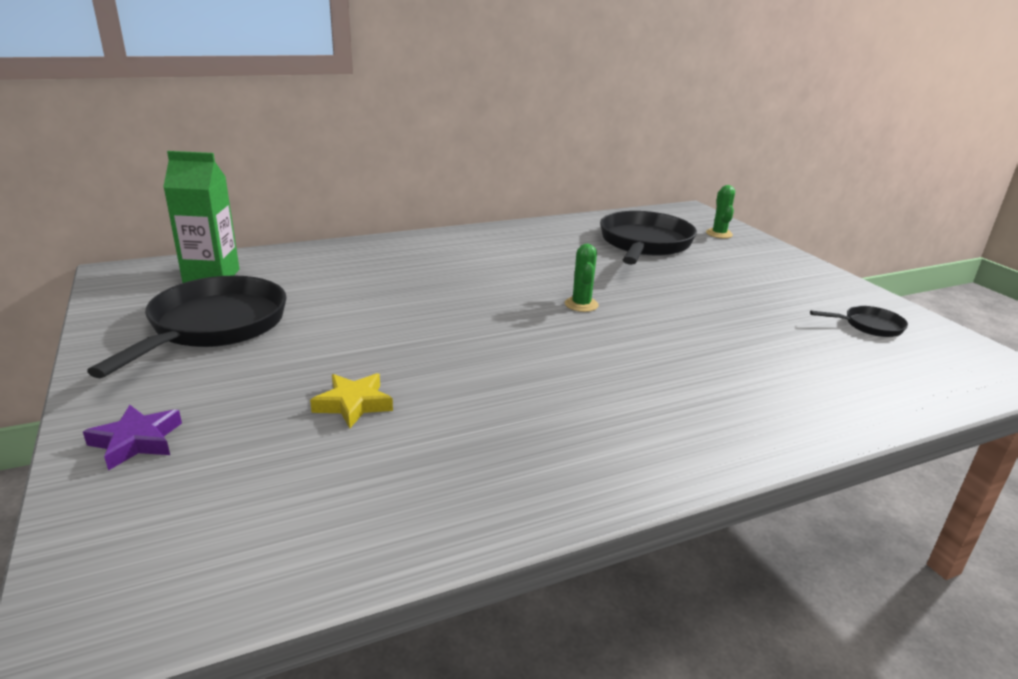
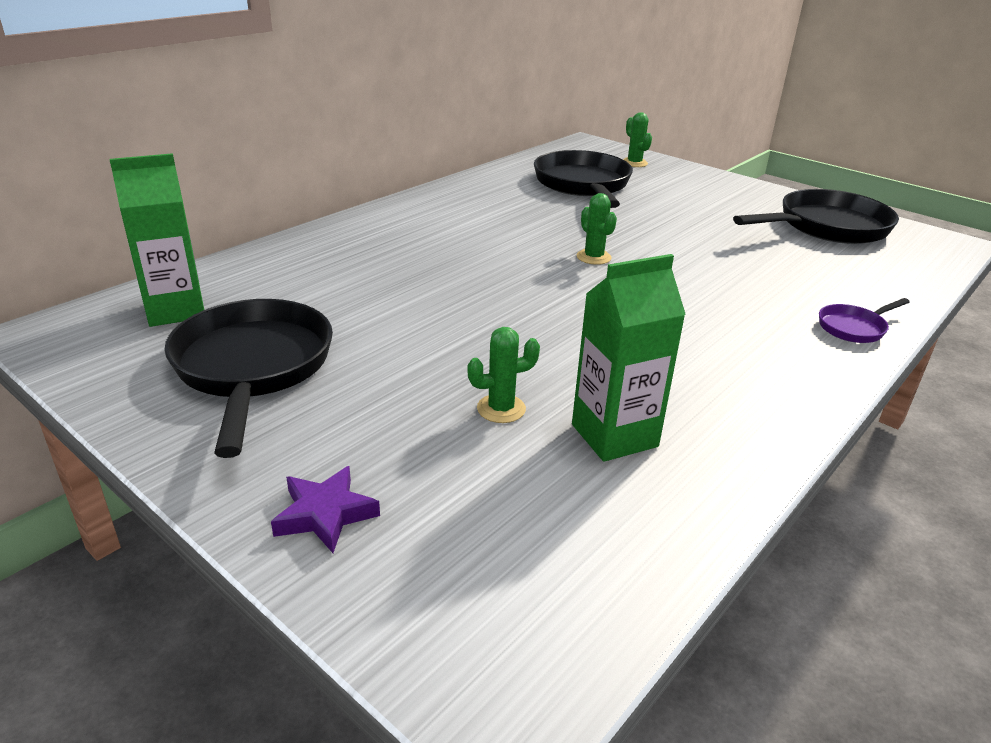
camera: 25 degrees left, 5 degrees up
yellow star [310,373,393,428] -> green cactus [467,327,540,423]
black pan [810,306,908,337] -> black pan [733,189,899,244], size x2.16
none -> green carton [572,254,686,462]
none -> purple pan [819,298,909,343]

